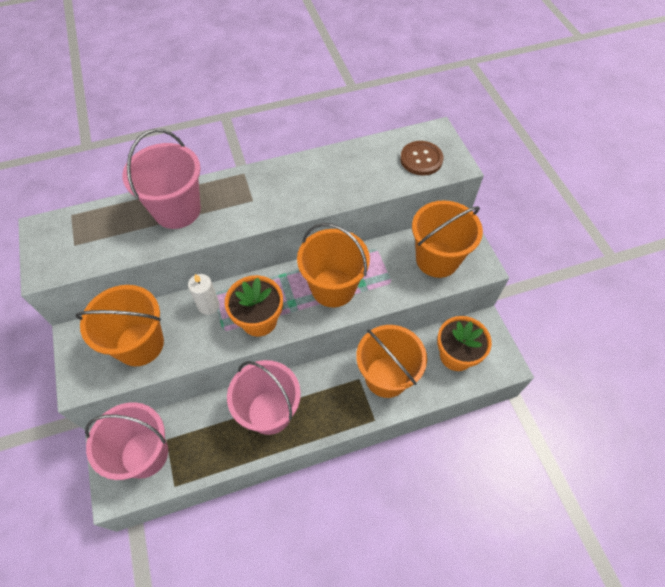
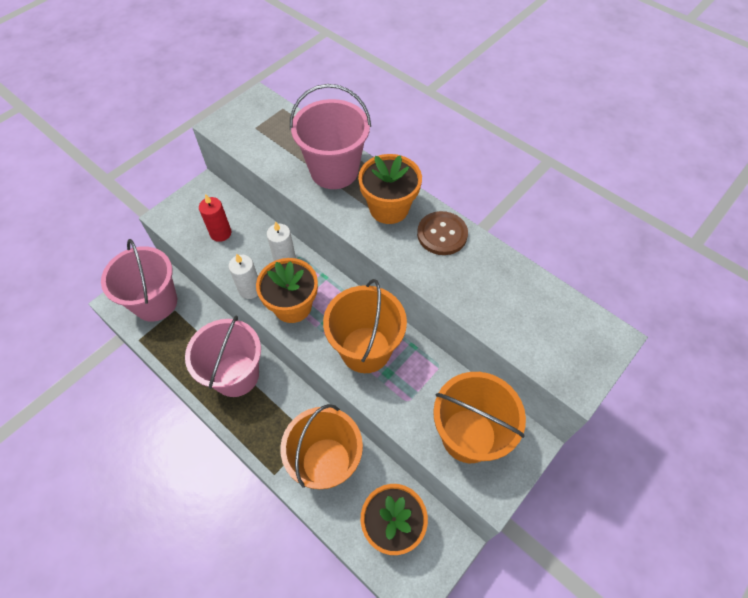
camera: 60 degrees right, 0 degrees up
orange bucket [76,285,164,366] -> red candle [199,194,231,242]
brown button [400,141,444,176] -> brown button moved to [417,211,468,255]
none -> white candle [228,253,258,299]
none -> orange flower pot [358,154,422,224]

